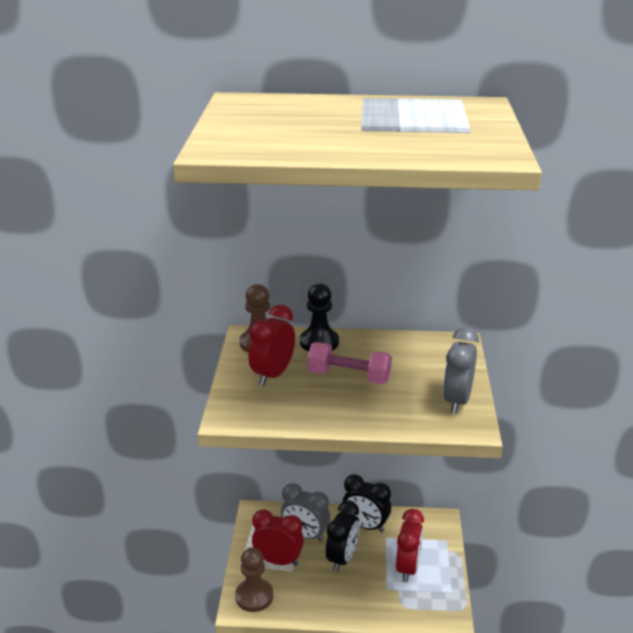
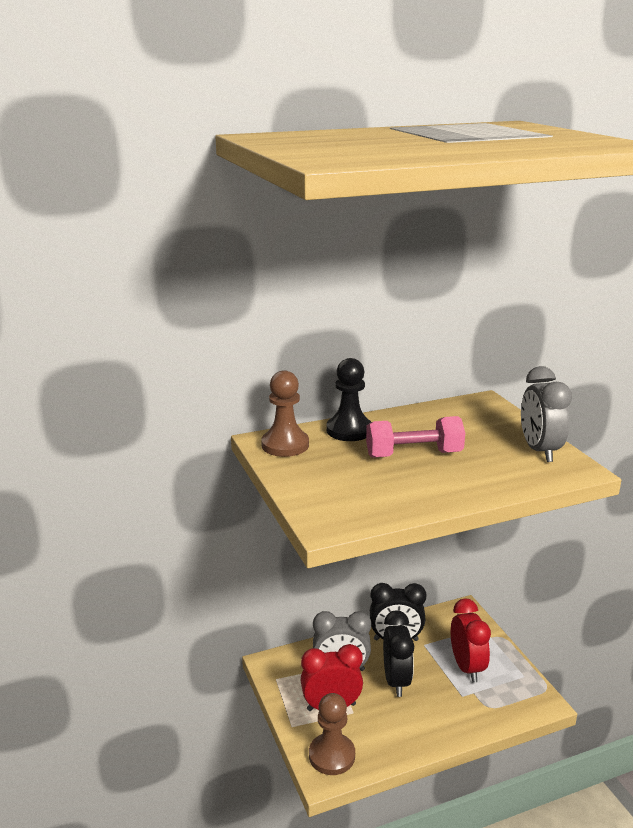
camera: 25 degrees left, 5 degrees down
red clock [249,305,295,386] -> none

